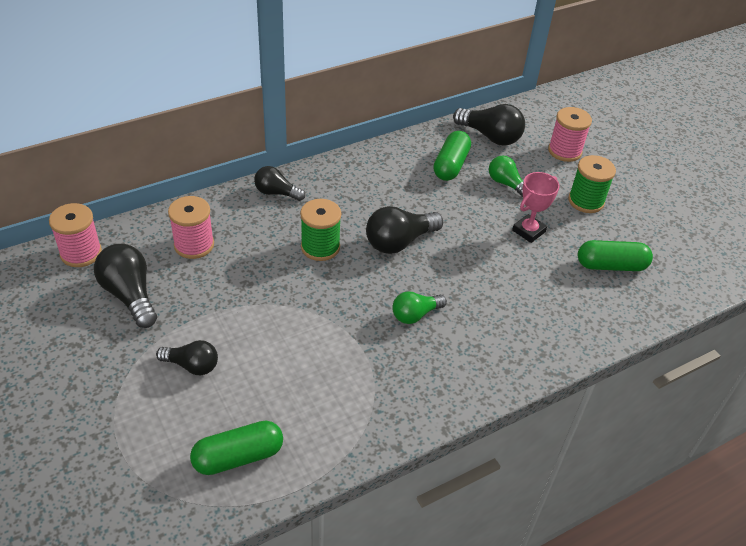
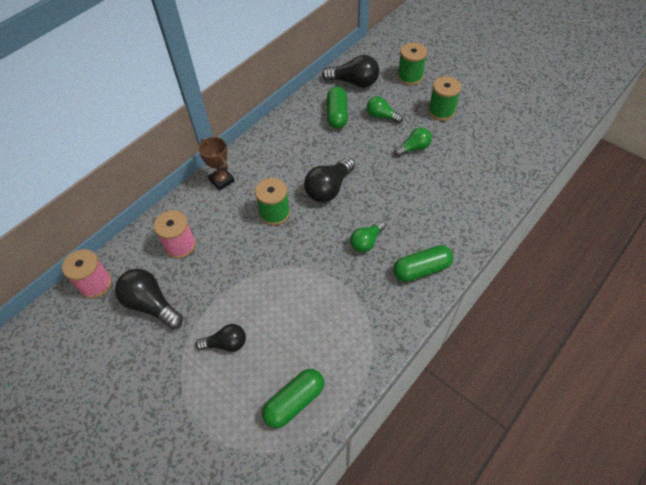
camera: 15 degrees left, 10 degrees up
black light bulb [254,166,305,201] -> brown trophy [198,137,235,191]
pink trophy [512,172,560,243] -> green light bulb [394,128,432,157]
pink spool [548,107,592,162] -> green spool [398,43,427,85]
green capsule [578,240,653,271] -> green capsule moved to [393,245,453,282]

